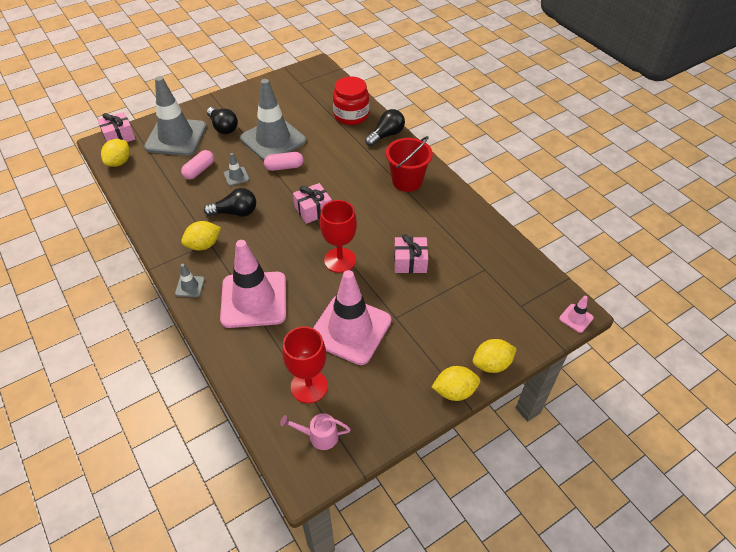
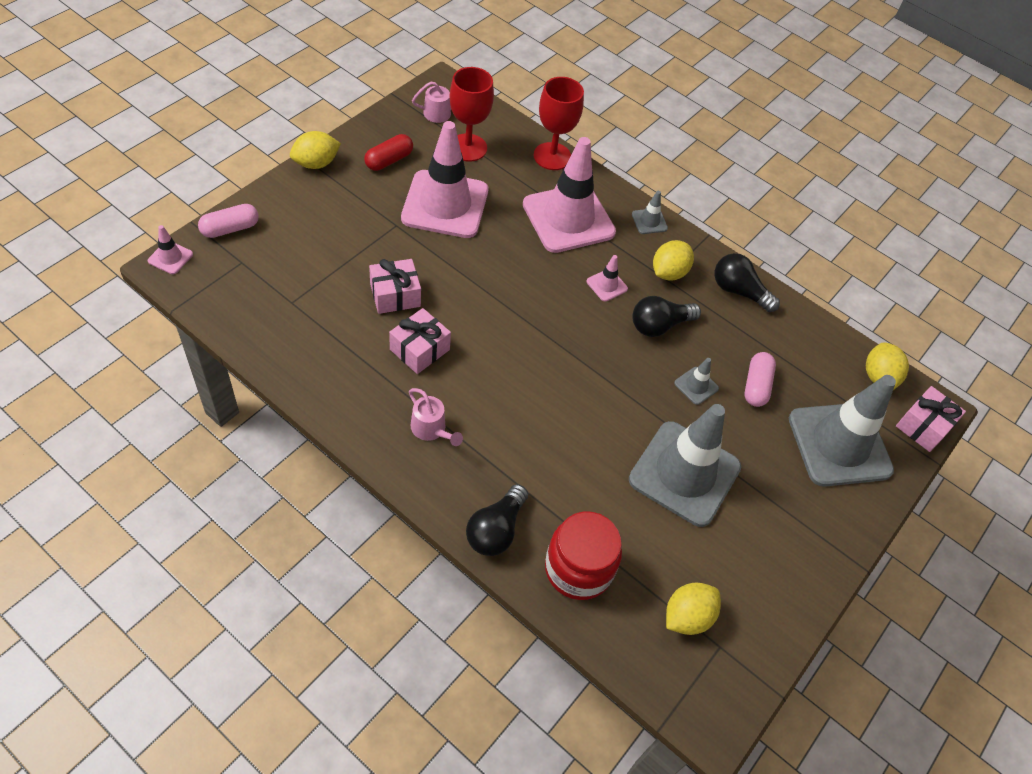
camera: 155 degrees right, 5 degrees up
black light bulb [207,107,238,134] -> black light bulb moved to [714,253,780,312]
pink capsule [264,152,304,171] -> pink capsule moved to [198,204,259,238]
pink gift [293,183,332,224] -> pink gift moved to [389,308,451,374]
red goblet [320,200,357,273] -> red goblet moved to [533,77,584,170]
red bucket [386,136,433,192] -> pink watering can [409,388,463,446]
yellow lemon [473,339,517,373] -> yellow lemon moved to [666,583,721,635]
none -> red capsule [364,134,413,171]
none -> pink traffic cone [587,255,628,302]

